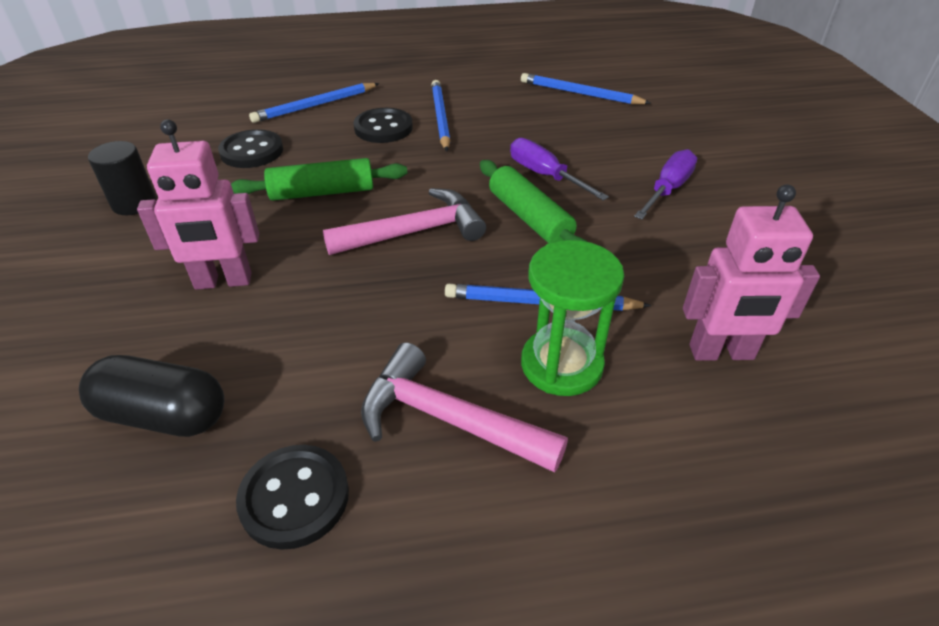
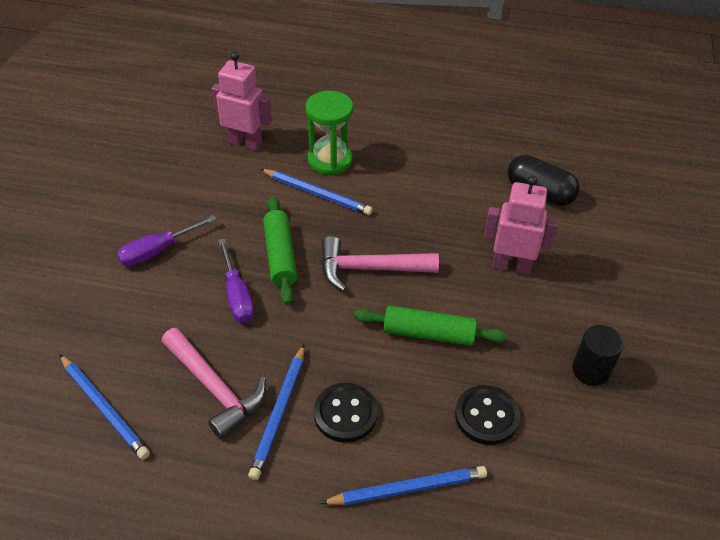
camera: 160 degrees left, 5 degrees up
black button [236,445,349,550] -> none
pink hammer [361,342,568,473] -> pink hammer moved to [161,328,266,439]

